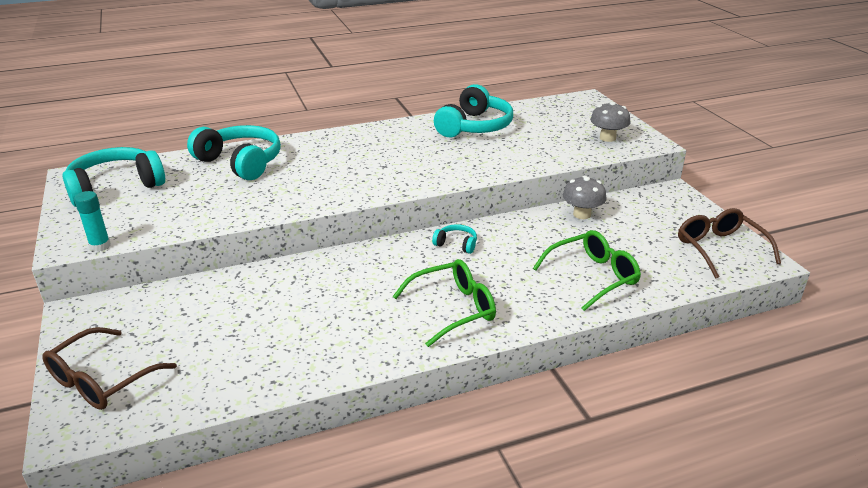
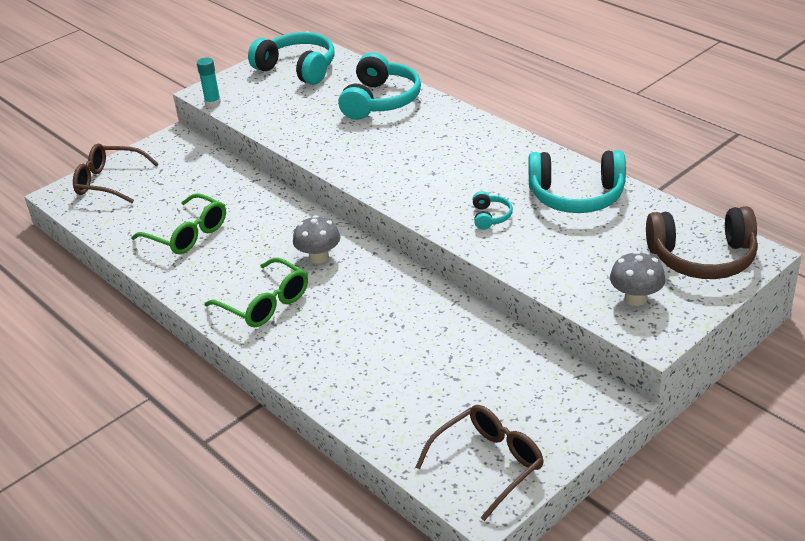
camera: 70 degrees right, 5 degrees up
turquoise headphones [432,224,477,254] -> turquoise headphones moved to [473,191,513,230]
green glasses [533,230,641,311] -> green glasses moved to [131,193,226,254]
grey mushroom [563,176,607,219] -> grey mushroom moved to [293,215,340,264]
none -> brown headphones [646,206,758,279]

